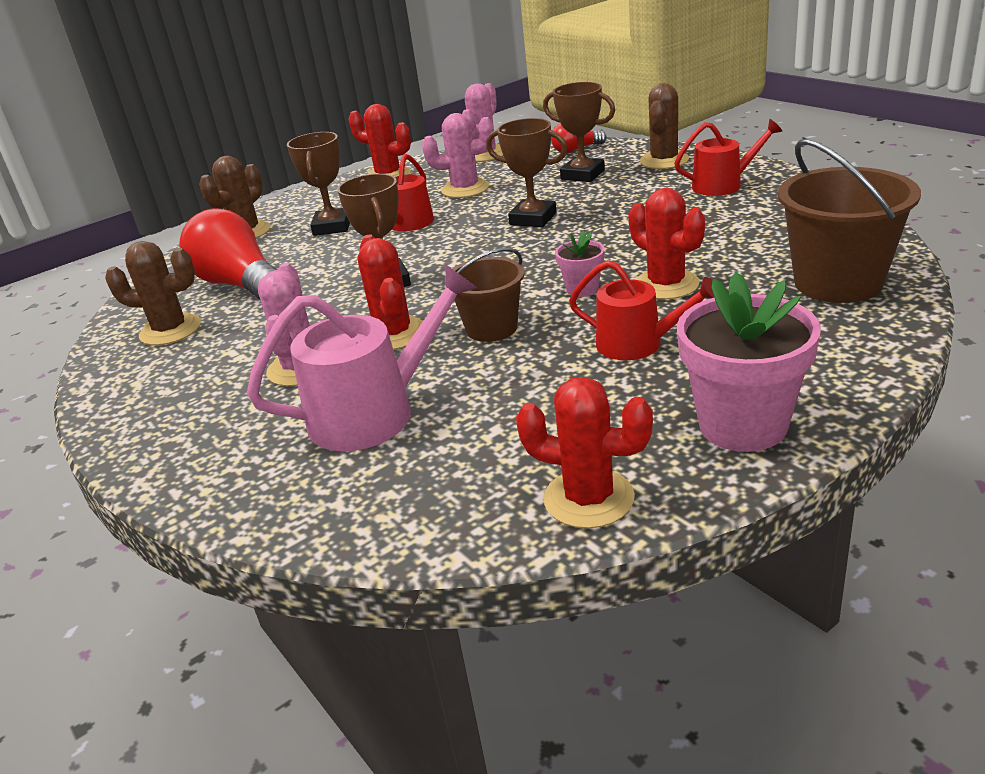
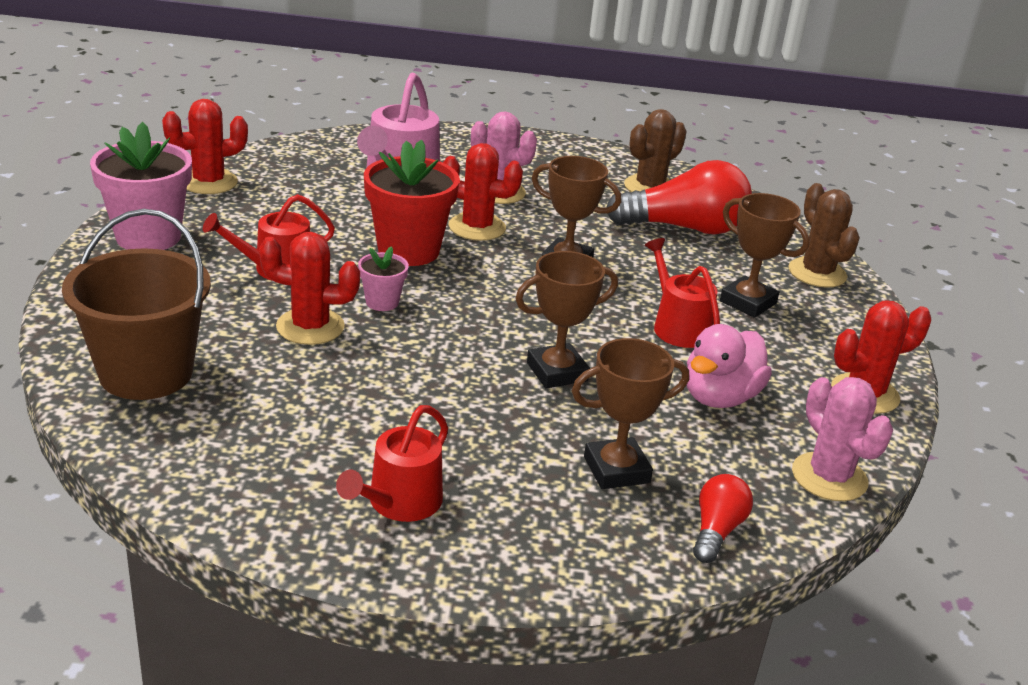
camera: 125 degrees right, 0 degrees up
pink cactus [422,113,494,198] -> pink duck [687,324,772,408]
brown bucket [445,248,525,342] -> red flower pot [364,140,460,266]
brown cactus [640,83,689,169] -> none

